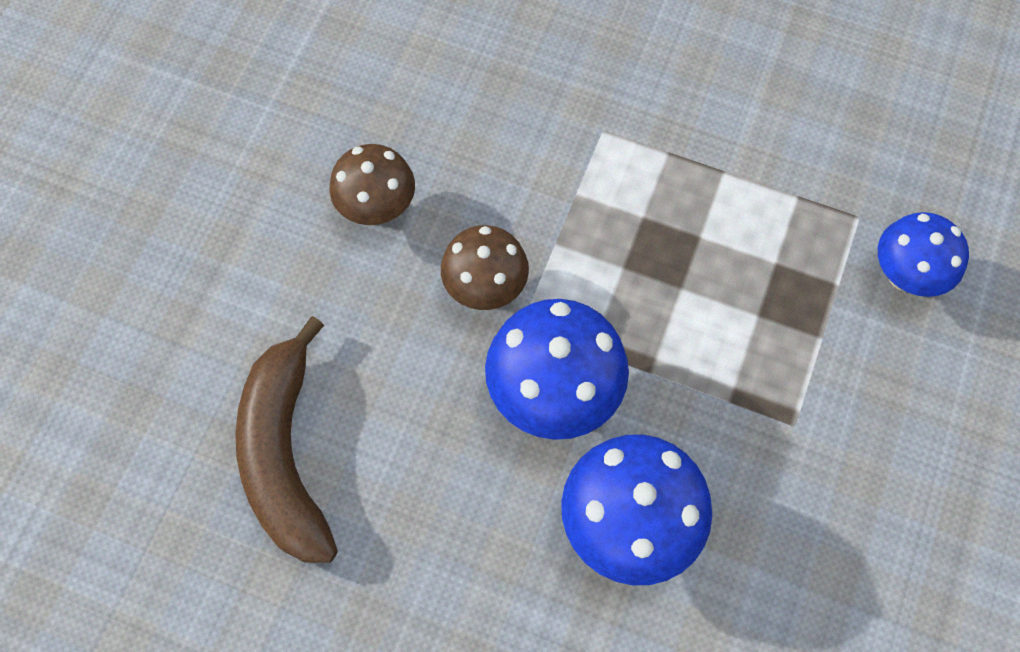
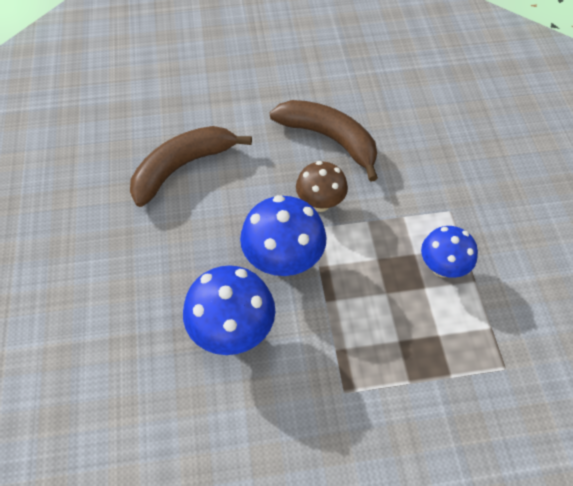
camera: 60 degrees right, 10 degrees down
brown mushroom [330,144,415,225] -> brown banana [270,100,378,182]
blue mushroom [878,212,969,297] -> blue mushroom moved to [421,226,478,278]

